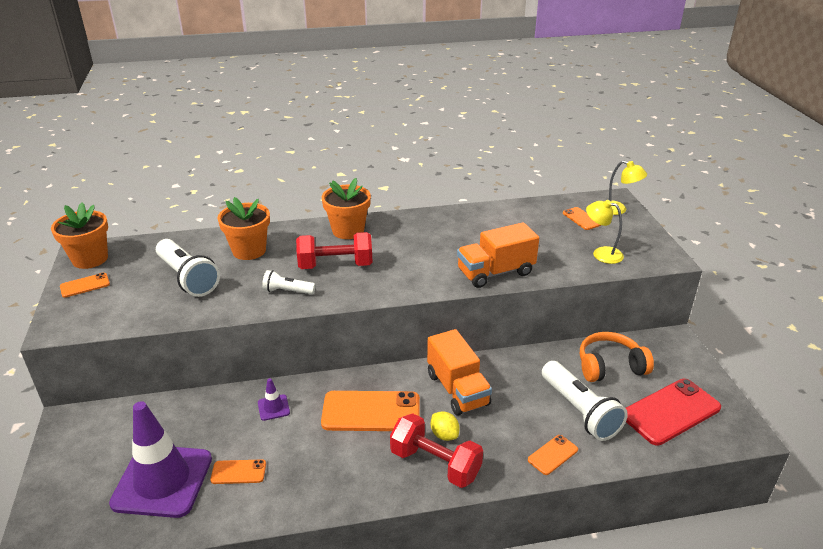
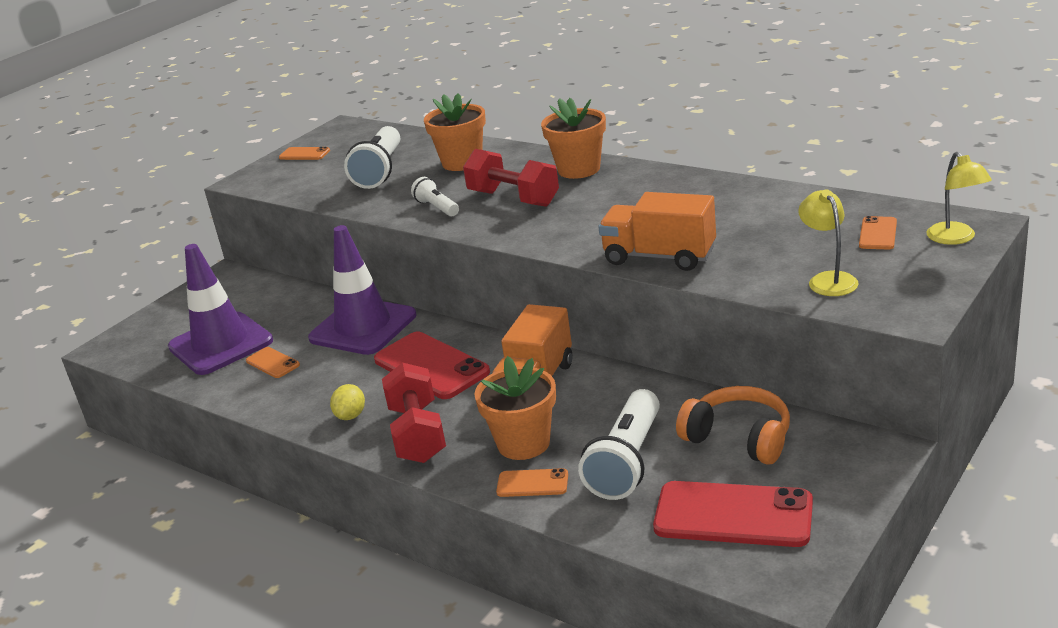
camera: 50 degrees right, 5 degrees down
orange flower pot [51,203,108,269] -> orange flower pot moved to [474,356,556,460]
purple traffic cone [258,378,290,421] -> purple traffic cone [308,225,416,355], size x2.47
orange phone [321,391,420,431] -> red phone [374,332,490,399]
yellow lemon [431,411,460,441] -> yellow lemon moved to [330,384,365,420]

